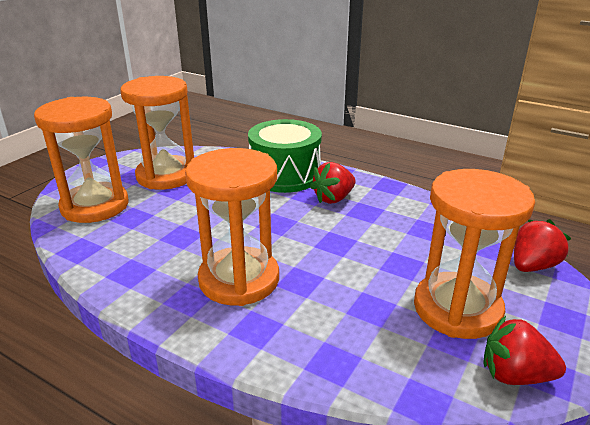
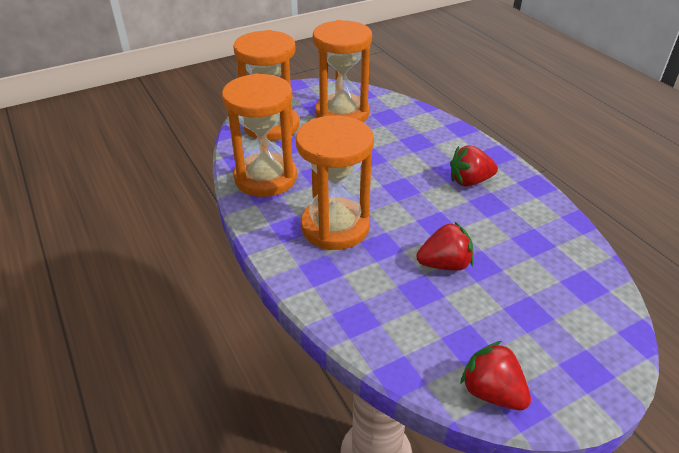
camera: 30 degrees right, 10 degrees up
green drum [248,119,322,193] -> none
orange hourglass [414,169,535,339] -> orange hourglass moved to [222,73,297,197]
red strawberry [514,219,571,272] -> red strawberry moved to [416,222,474,271]

